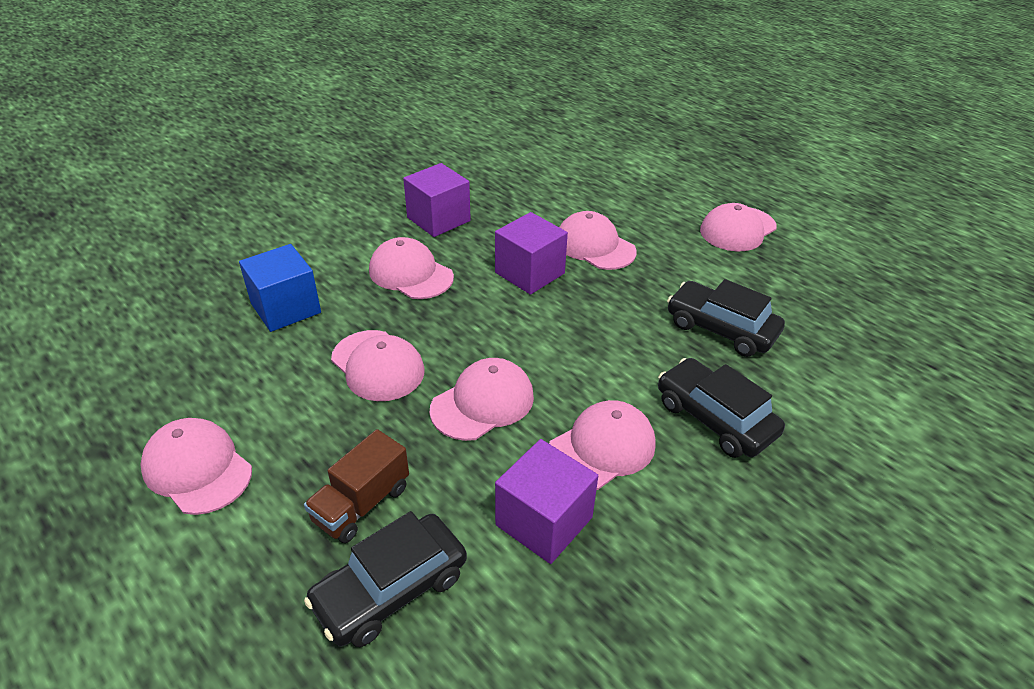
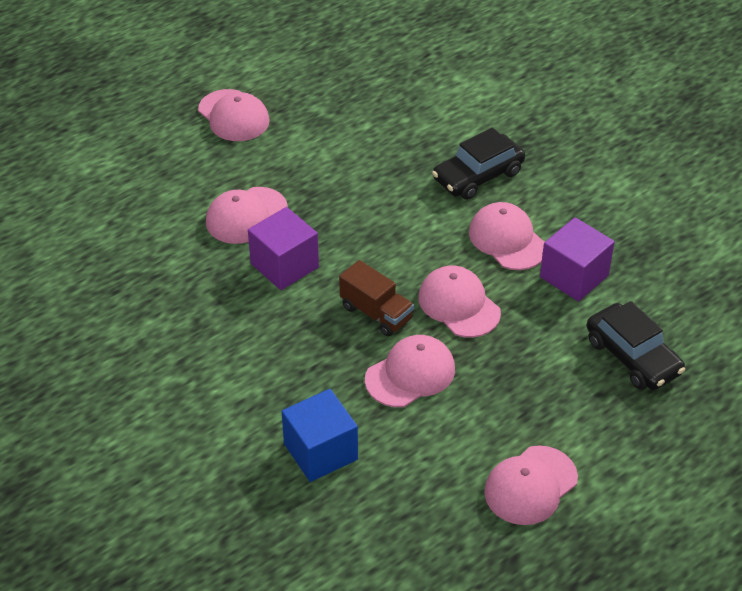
camera: 85 degrees left, 5 degrees up
brown truck [304,429,409,543] -> brown truck moved to [339,260,414,337]
pink cap [369,237,454,299] -> none
purple cube [403,163,471,237] -> none
black car [667,279,785,357] -> none

